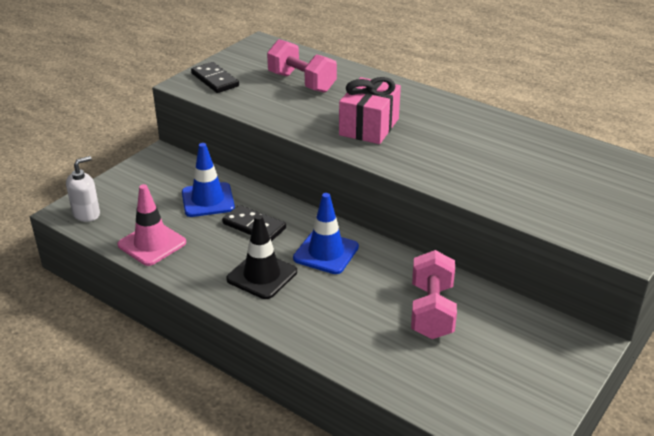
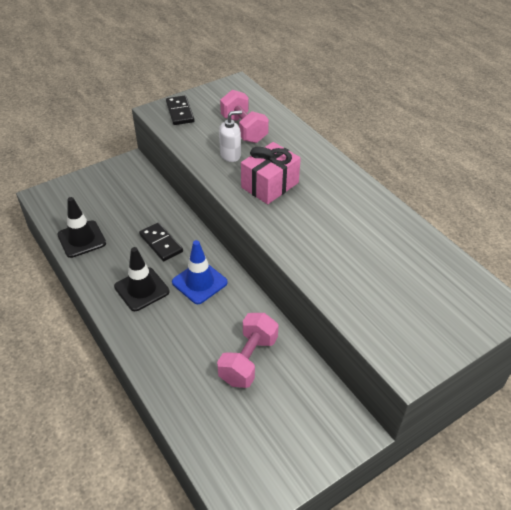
camera: 20 degrees right, 10 degrees up
white soap dispenser [66,156,100,222] -> white soap dispenser moved to [219,110,242,162]
pink traffic cone [117,184,186,266] -> black traffic cone [57,197,106,258]
blue traffic cone [182,143,235,217] -> none

